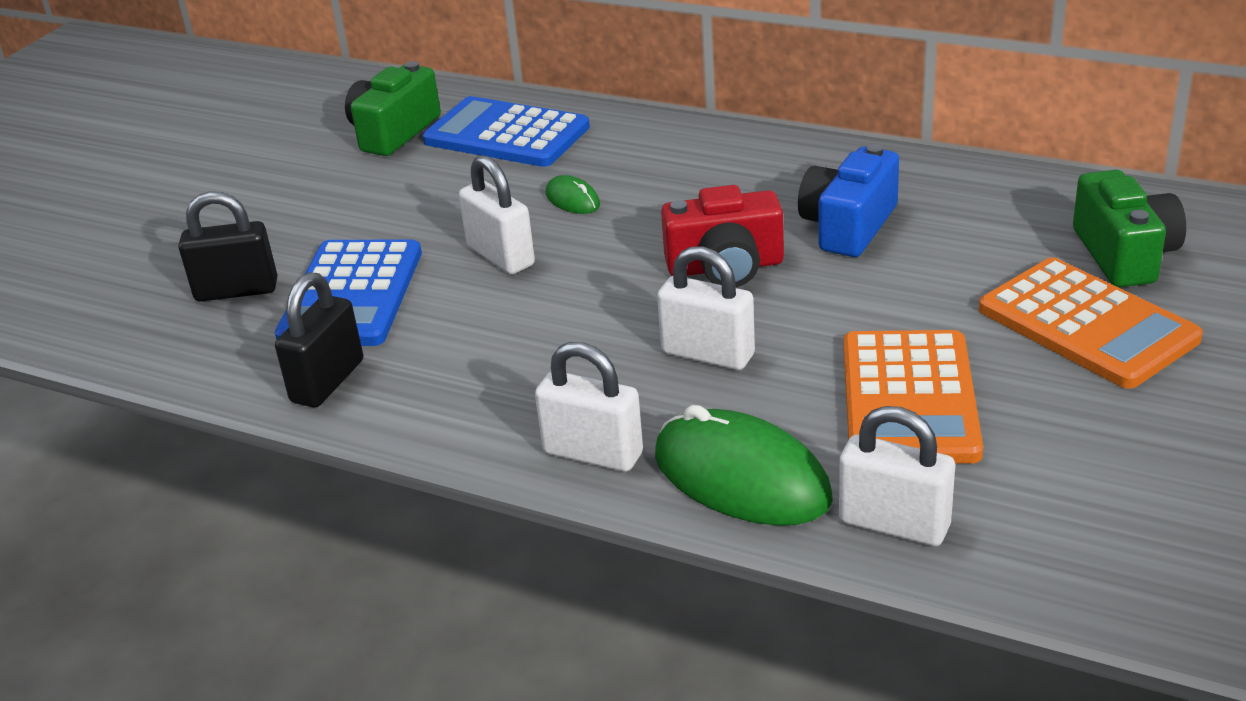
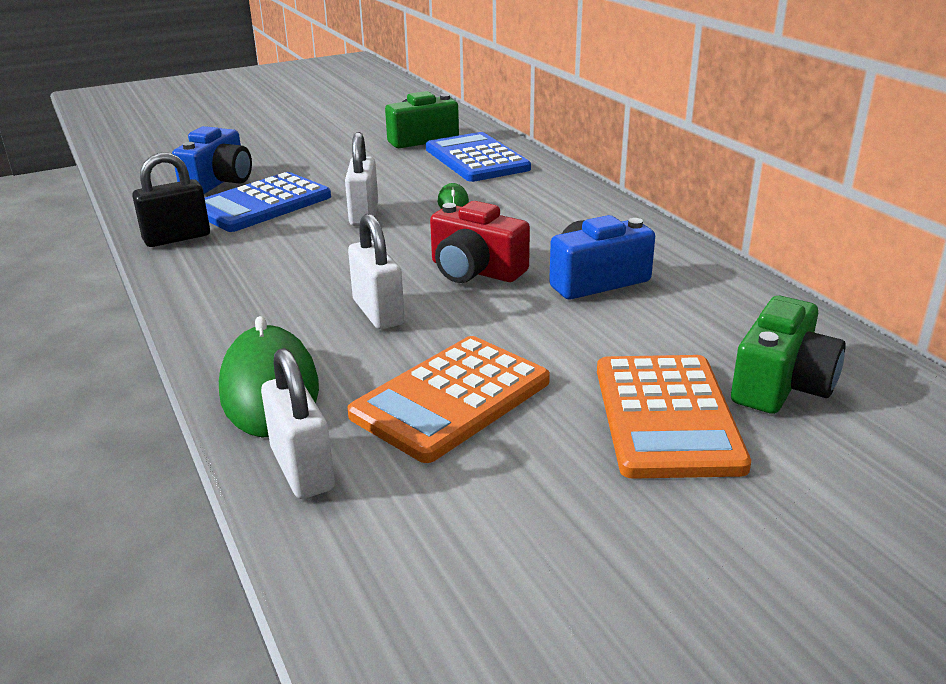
camera: 35 degrees right, 5 degrees down
black padlock [178,191,277,301] -> blue camera [172,126,252,194]
white padlock [535,342,643,472] -> none

